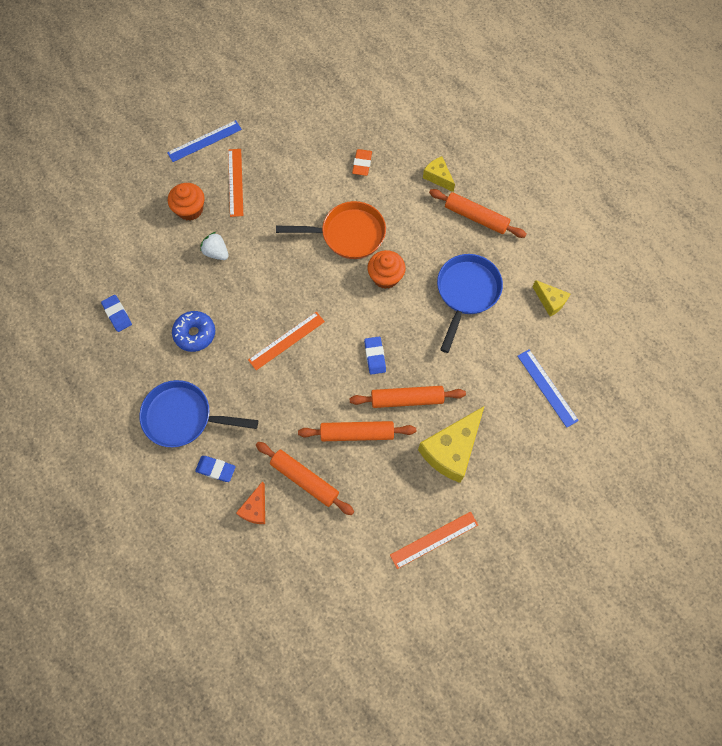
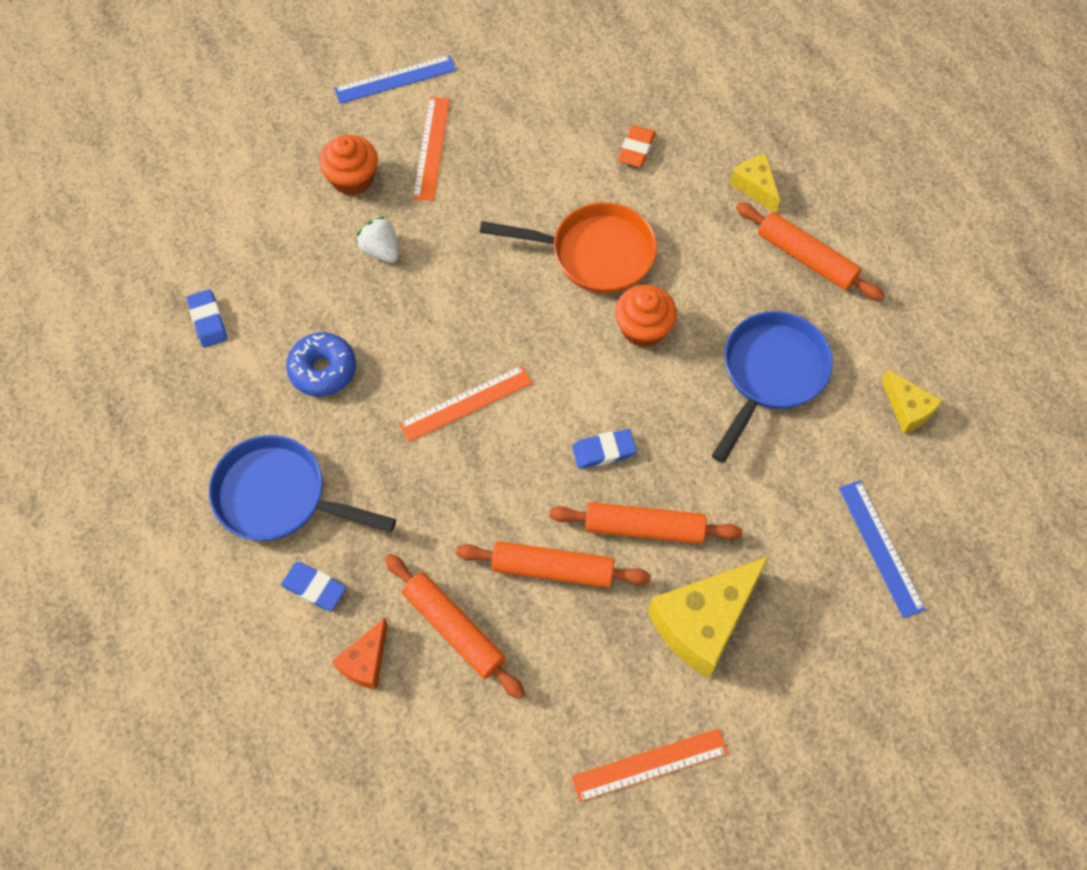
camera: 10 degrees right, 5 degrees down
blue eraser [364,337,386,375] -> blue eraser turned 75 degrees clockwise [572,429,637,469]

